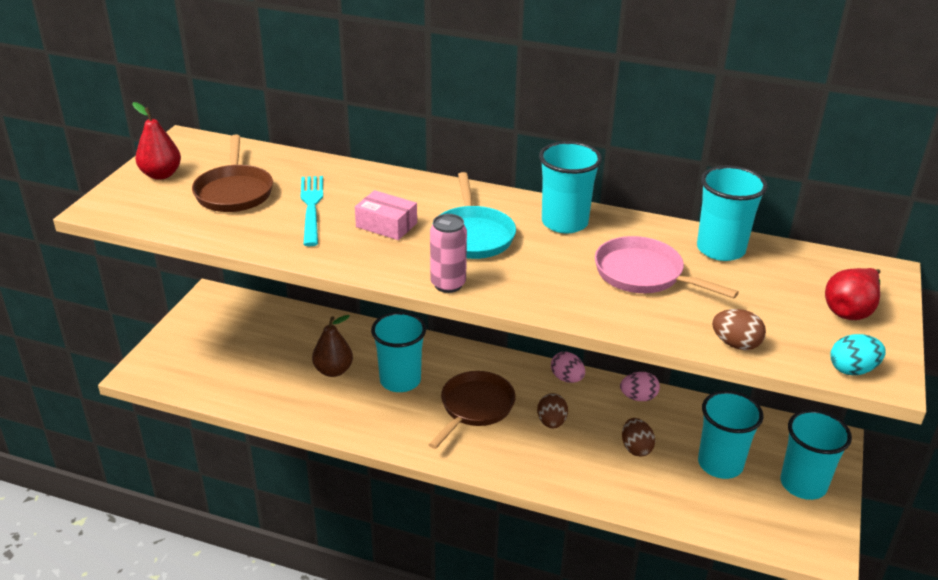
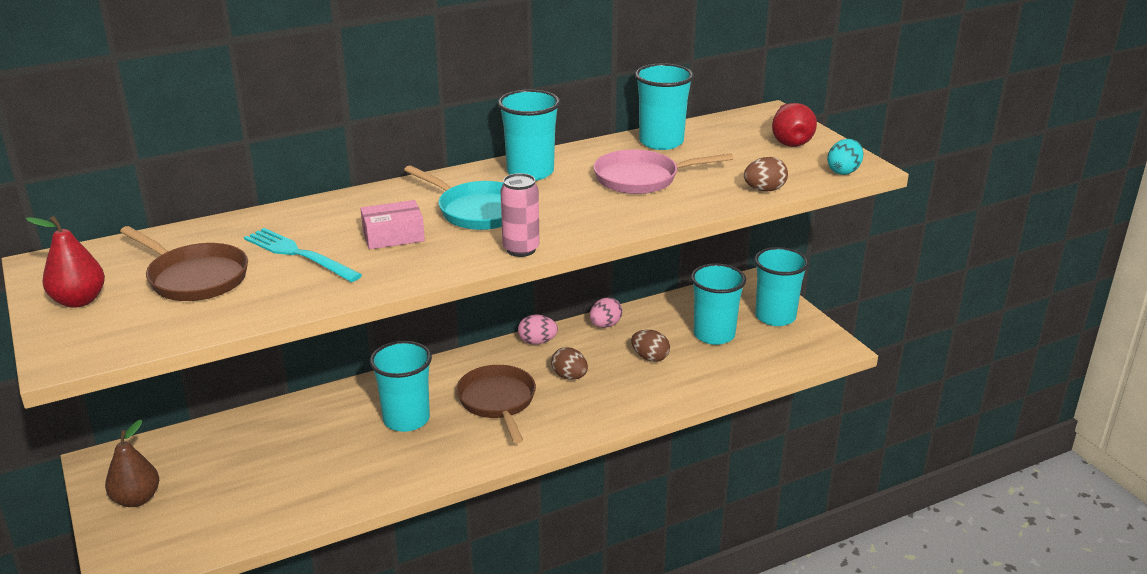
camera: 45 degrees left, 5 degrees down
brown pear [312,315,353,377] -> brown pear moved to [105,420,159,507]

